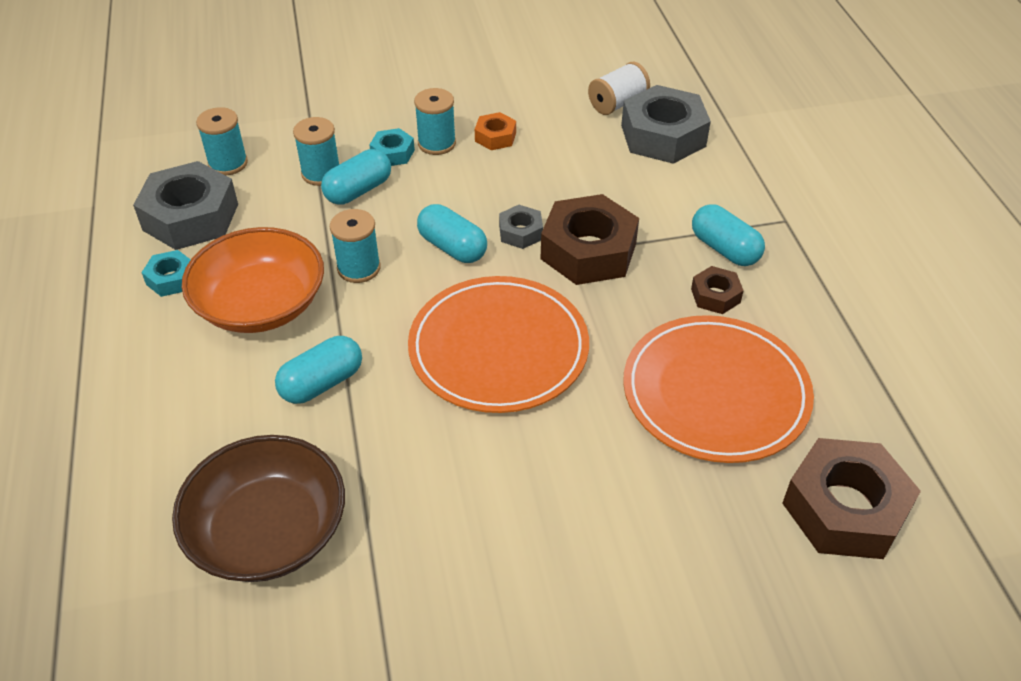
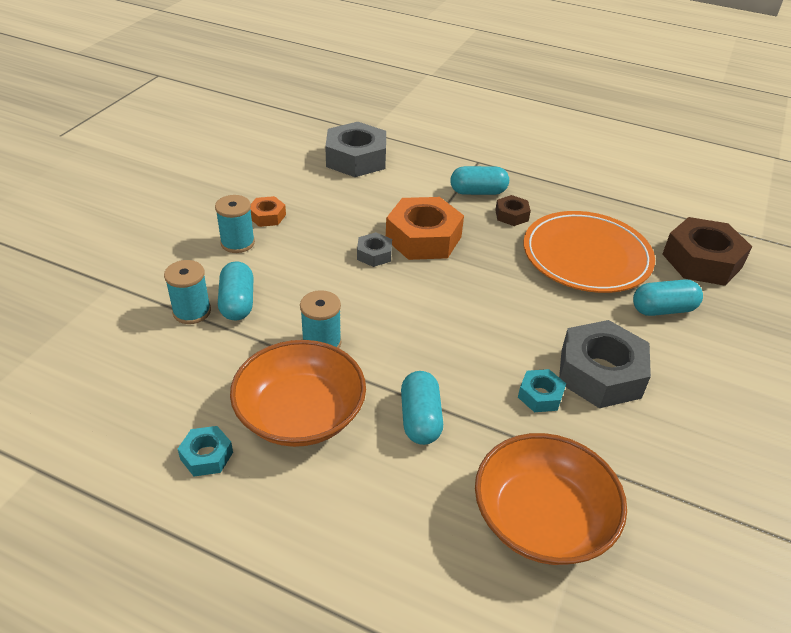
camera: 55 degrees left, 5 degrees down
grey nut [133,161,238,250] -> grey nut moved to [559,320,651,408]
brown bowl [172,435,345,582] -> orange bowl [475,433,627,565]
turquoise spool [196,107,248,175] -> none
turquoise nut [369,128,415,166] -> turquoise nut moved to [518,369,566,412]
orange plate [408,276,589,413] -> none
turquoise capsule [417,204,487,263] -> turquoise capsule moved to [633,279,703,316]
brown nut [541,194,639,285] -> orange nut [386,197,464,260]
white spool [588,62,650,115] -> none

